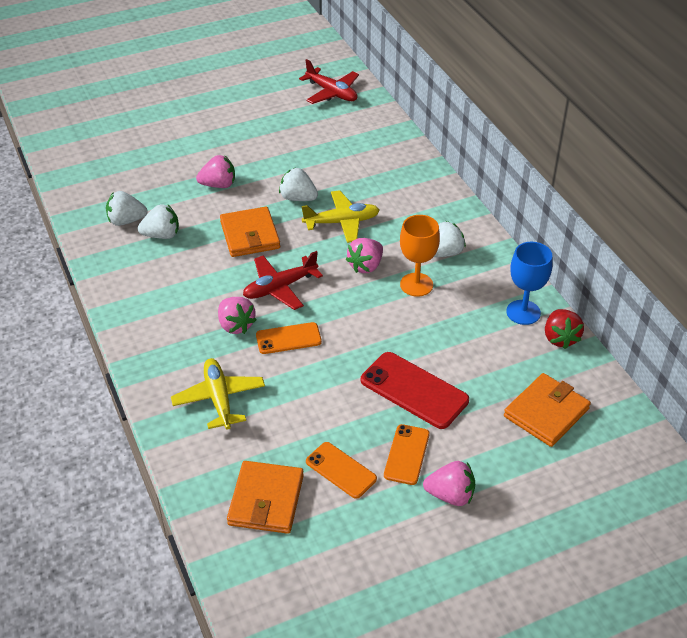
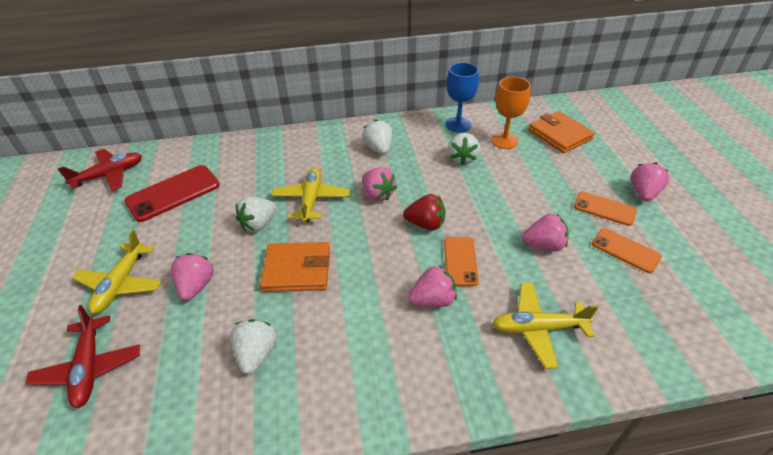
camera: 75 degrees left, 0 degrees up
white strawberry [106,191,148,226] -> white strawberry moved to [448,133,480,165]
orange wallet [227,461,304,534] -> none
red plane [243,251,323,310] -> red plane moved to [26,305,140,408]
orange phone [306,442,377,499] -> orange phone turned 75 degrees clockwise [592,228,662,273]
red phone [361,352,469,429] -> red phone moved to [124,165,220,222]
orange goblet [400,215,440,297] -> orange goblet moved to [491,77,531,149]
red strawberry [545,309,584,349] -> red strawberry moved to [403,194,445,230]
none -> yellow plane [72,230,162,314]
none -> pink strawberry [522,214,568,251]

